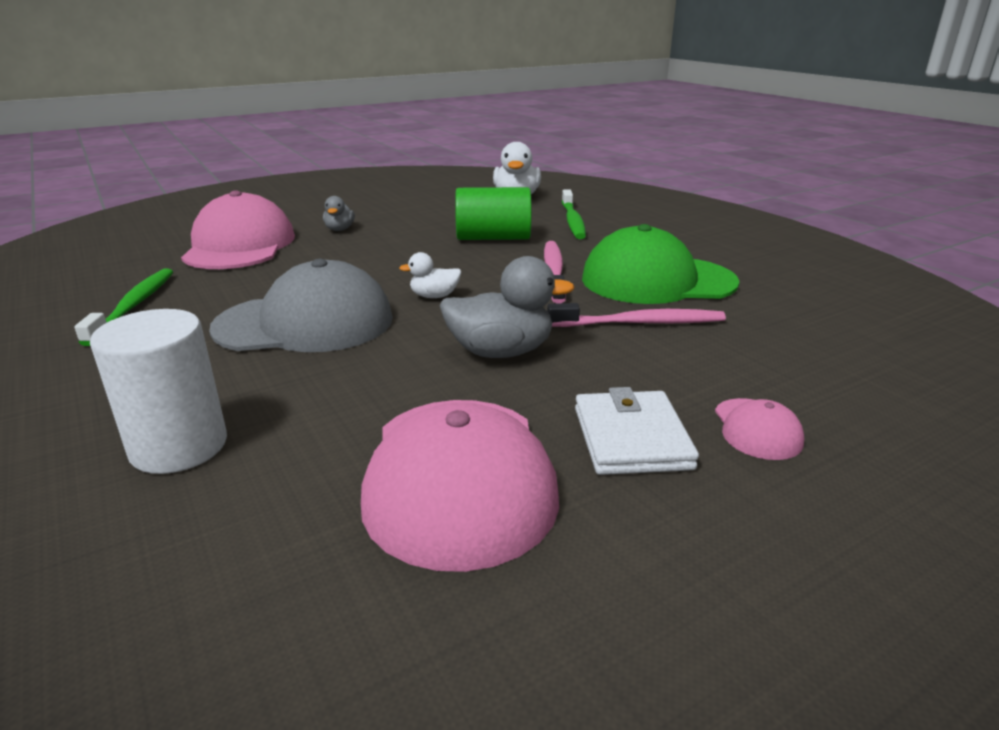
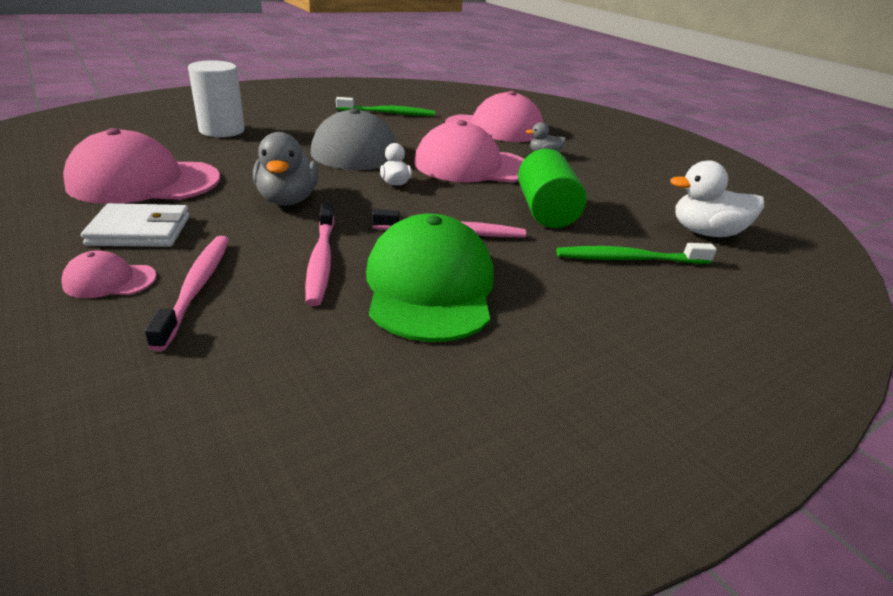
camera: 85 degrees right, 5 degrees up
none -> pink toothbrush [145,236,229,351]
none -> pink cap [414,120,524,183]

